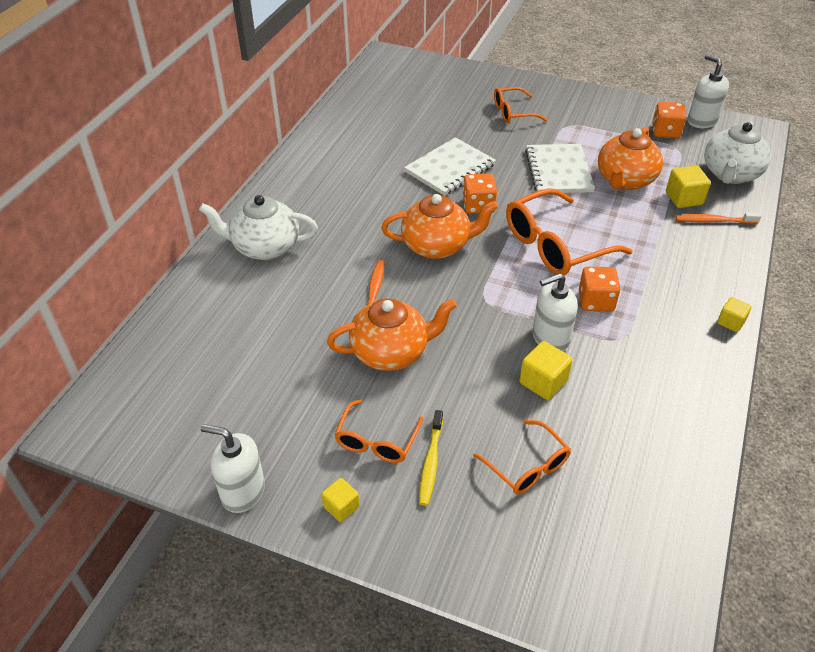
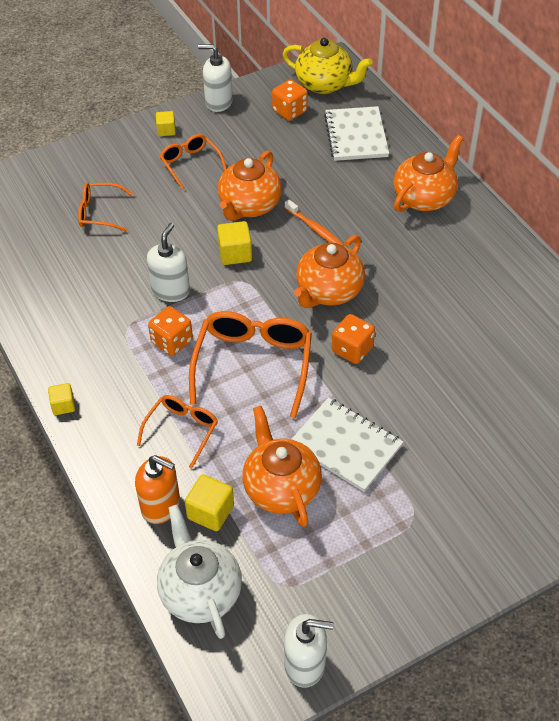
camera: 130 degrees right, 5 degrees up
white teapot [199,195,318,260] -> orange teapot [394,135,464,212]
white soap dispenser [201,424,265,513] -> white soap dispenser turned 135 degrees counterclockwise [198,44,233,112]
white notebook [404,137,496,196] -> white notebook moved to [324,106,389,161]
yellow toothbrush [419,410,443,506] -> none
orange glasses [494,87,547,123] -> orange glasses moved to [137,395,218,469]
yellow cube [519,341,573,400] -> yellow cube moved to [217,221,252,265]
orange dice [652,101,686,139] -> orange dice moved to [272,80,308,121]
orange toothbrush [676,212,761,224] -> orange soap dispenser [135,455,180,524]
none -> yellow teapot [283,38,373,94]

